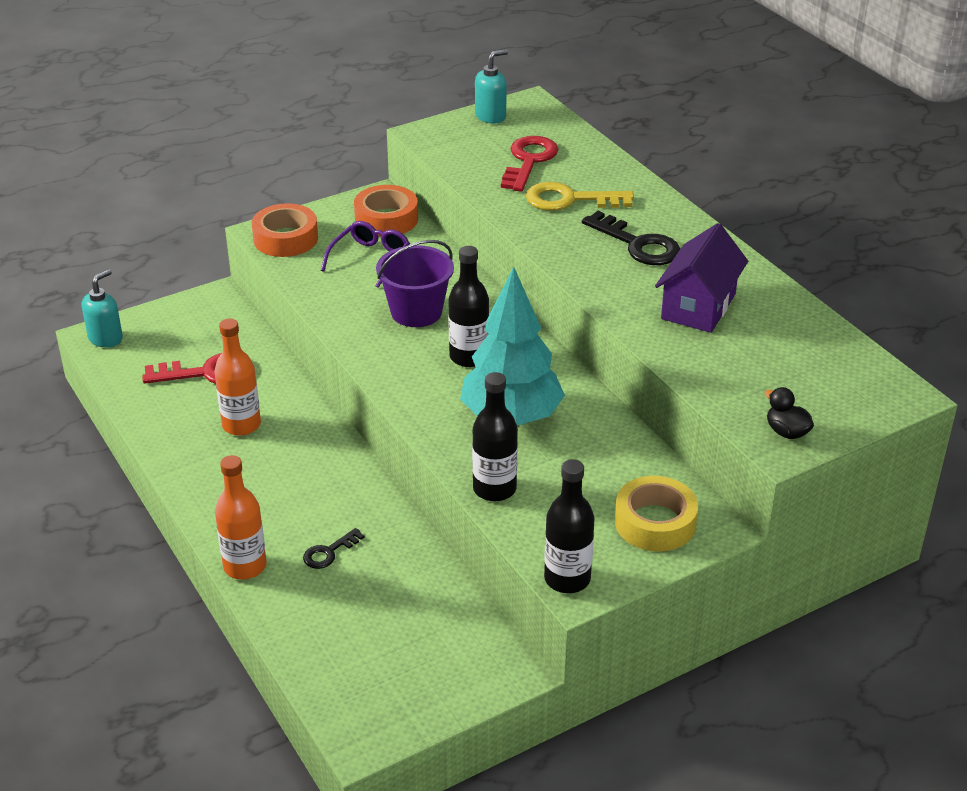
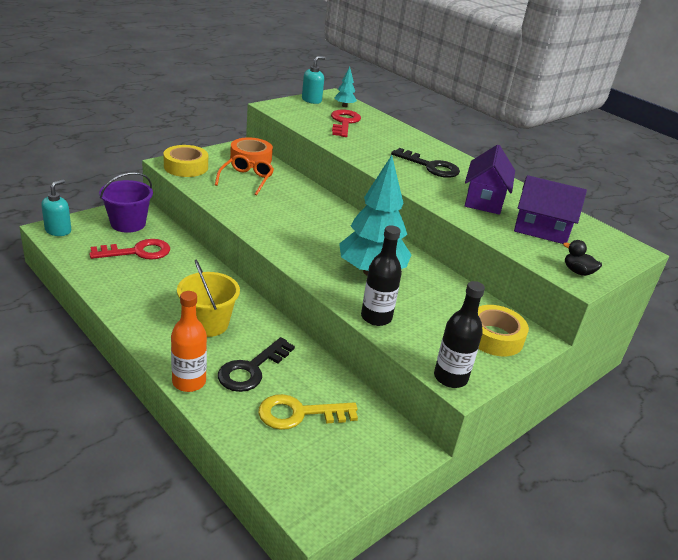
camera: 15 degrees left, 5 degrees down
orange bottle [214,319,261,436] -> none
orange tape [252,203,318,257] -> yellow tape [163,145,208,177]
black key [303,528,364,569] -> black key [218,337,295,392], size x1.83
purple glasses [321,221,410,288] -> orange glasses [215,155,274,196]
purple bucket [376,240,454,327] -> purple bucket moved to [99,172,153,233]
black bottle [448,246,489,367] -> none
yellow key [526,182,634,211] -> yellow key moved to [258,394,358,430]
none -> yellow bucket [177,260,240,337]
none -> turquoise tree [334,66,357,107]
none -> purple house [514,175,587,244]

